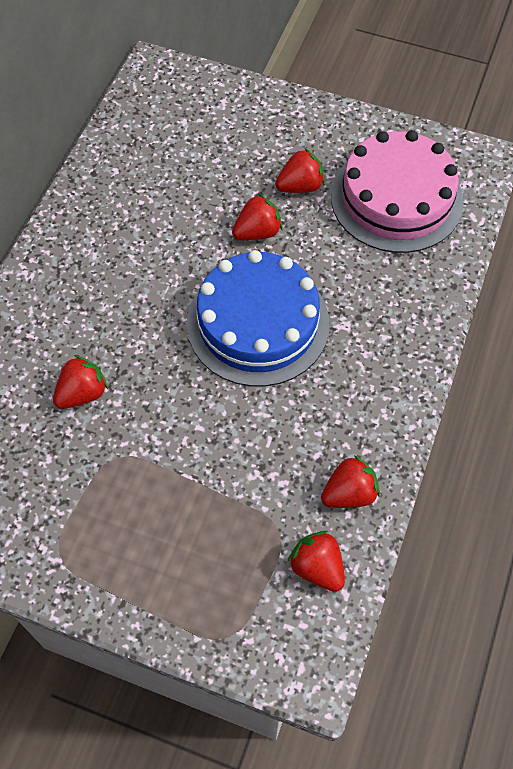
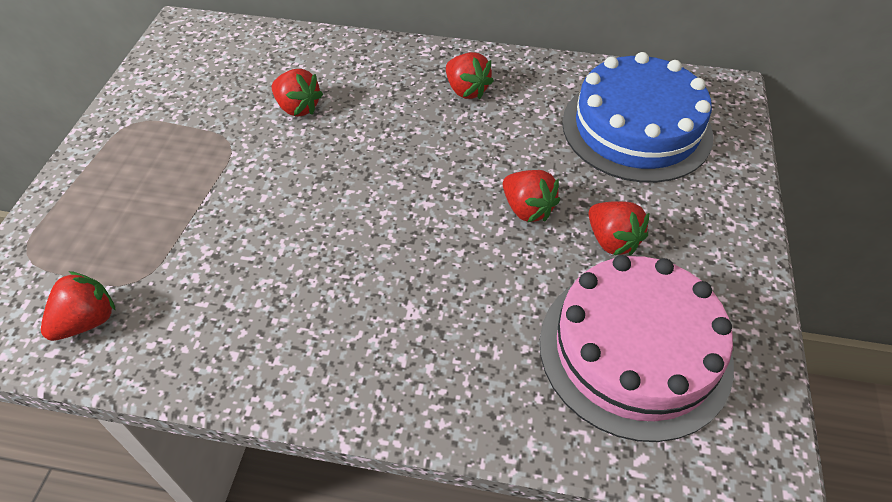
camera: 80 degrees right, 10 degrees down
blue cake [187,250,330,386] -> blue cake moved to [562,52,713,183]
red strawberry [321,455,380,508] -> red strawberry moved to [446,52,494,99]

